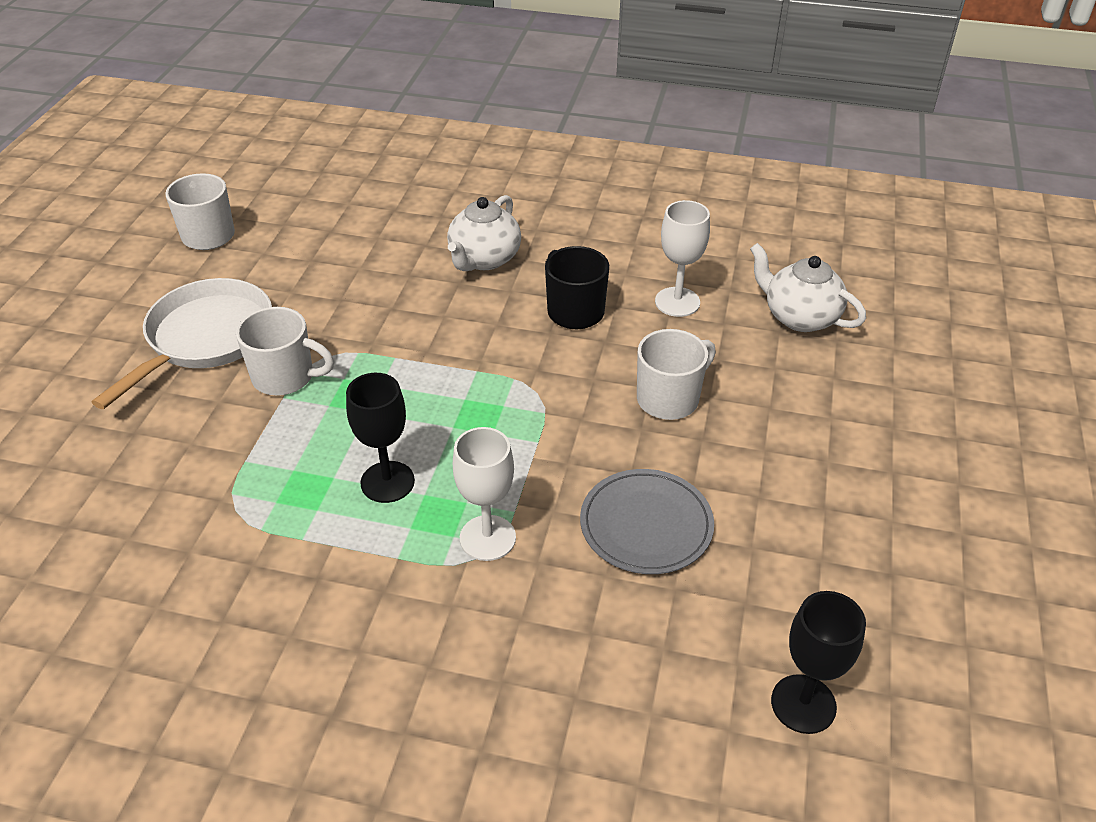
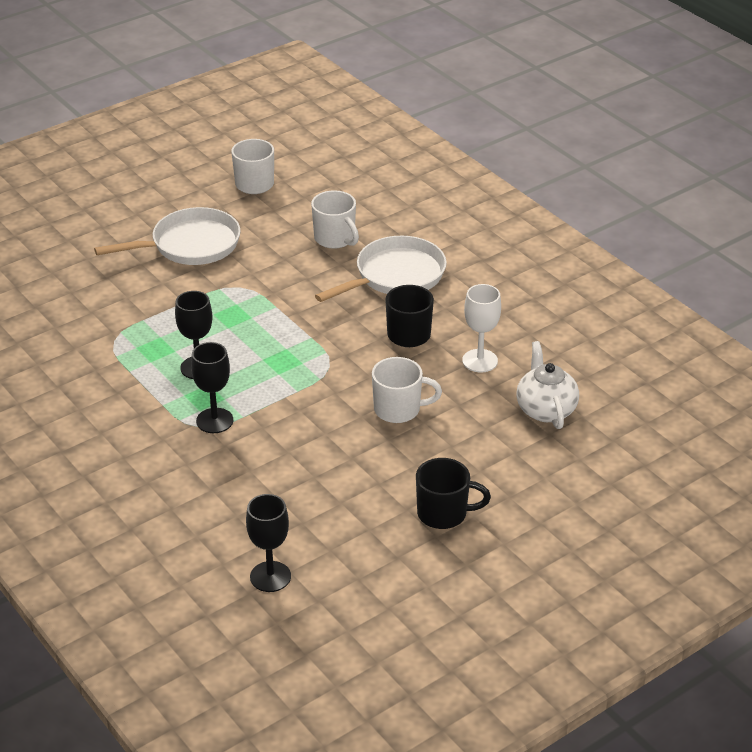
camera: 40 degrees right, 5 degrees down
white mug [236,307,334,396] -> white mug moved to [311,190,359,249]
white teapot [447,195,521,271] -> white pan [315,236,447,302]
white goblet [453,427,516,561] -> black goblet [191,342,233,433]
grey plate [580,469,714,574] -> none
none -> black mug [416,458,491,529]

